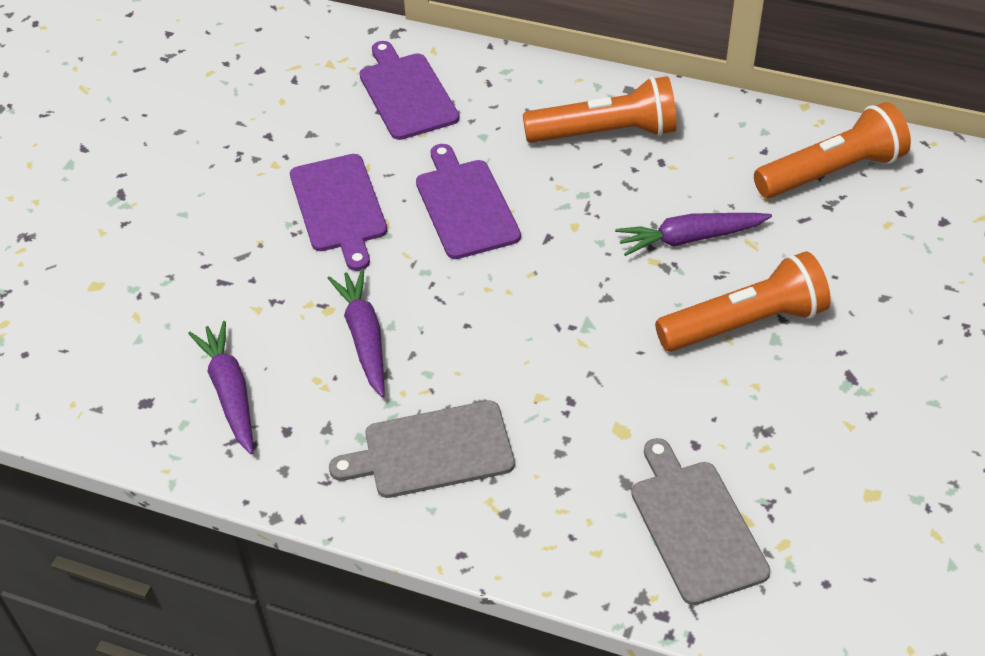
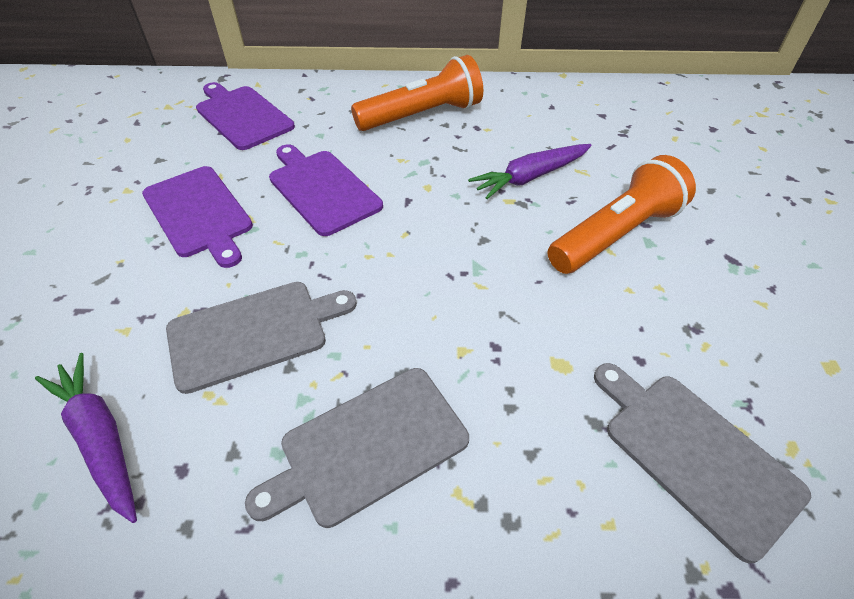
camera: 20 degrees left, 0 degrees up
purple carrot [328,269,384,397] -> grey cutting board [166,282,357,394]
orange flashlight [754,102,911,198] -> none

